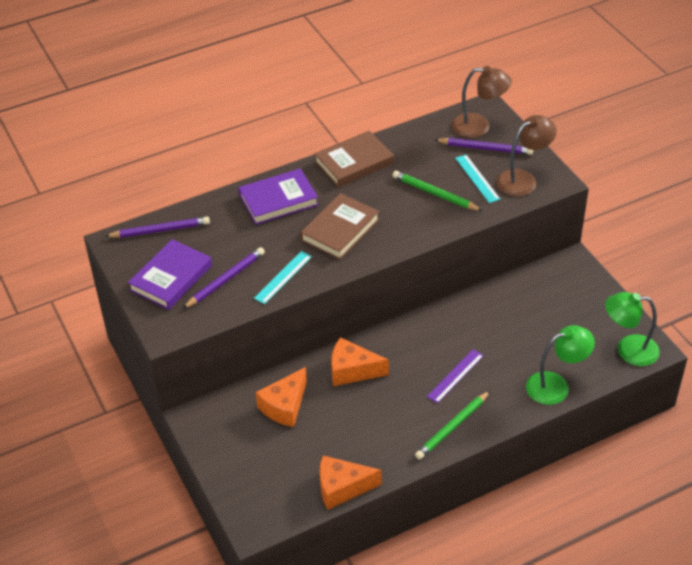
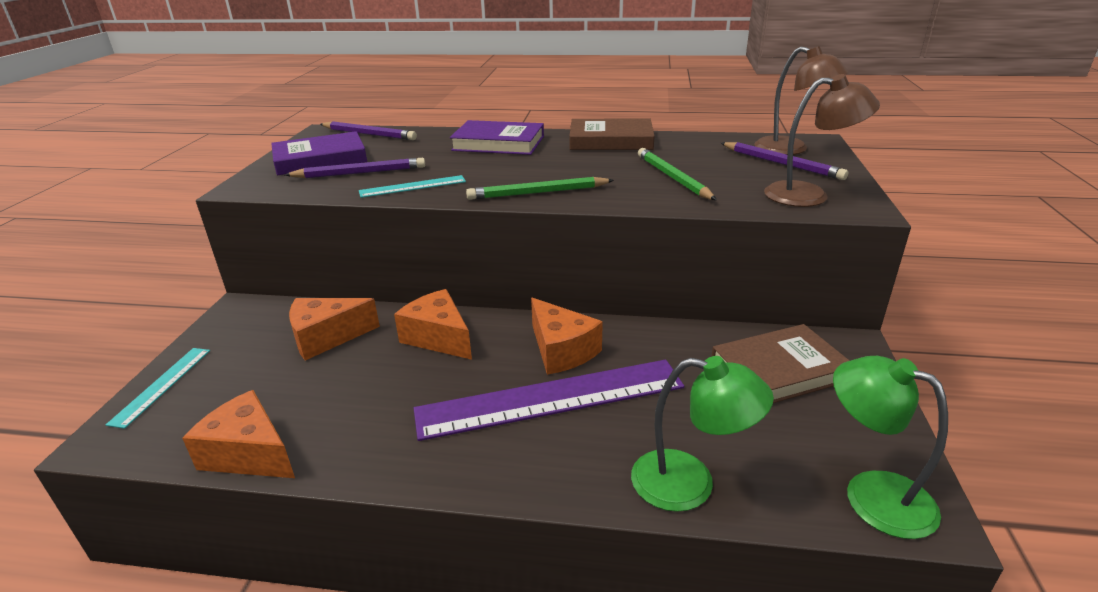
camera: 35 degrees right, 15 degrees down
brown book [300,193,379,260] -> brown book moved to [711,324,850,403]
green pencil [415,391,490,460] -> green pencil moved to [466,177,614,200]
purple ruler [427,349,484,403] -> purple ruler [413,360,684,441], size x2.10
turquoise ruler [455,155,500,203] -> turquoise ruler moved to [106,348,210,429]
none -> orange cheese [531,298,603,375]

